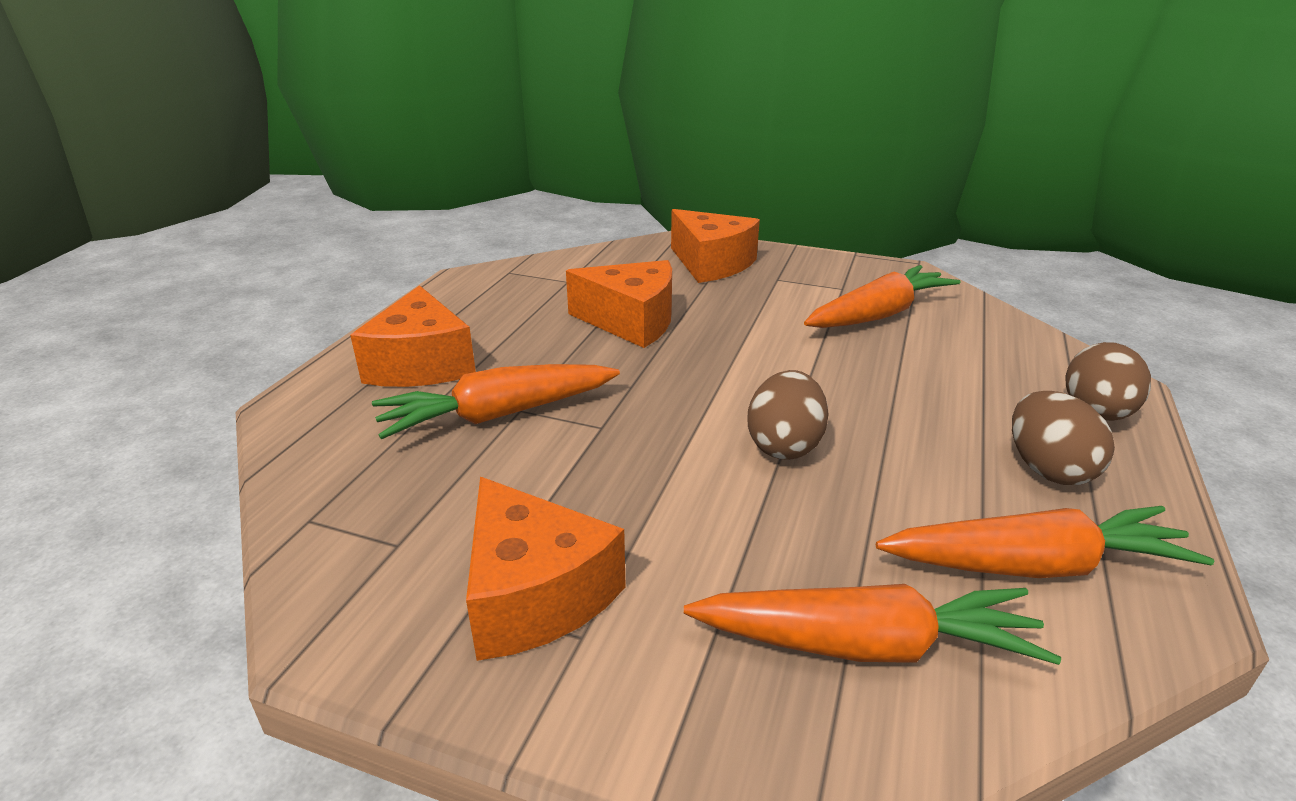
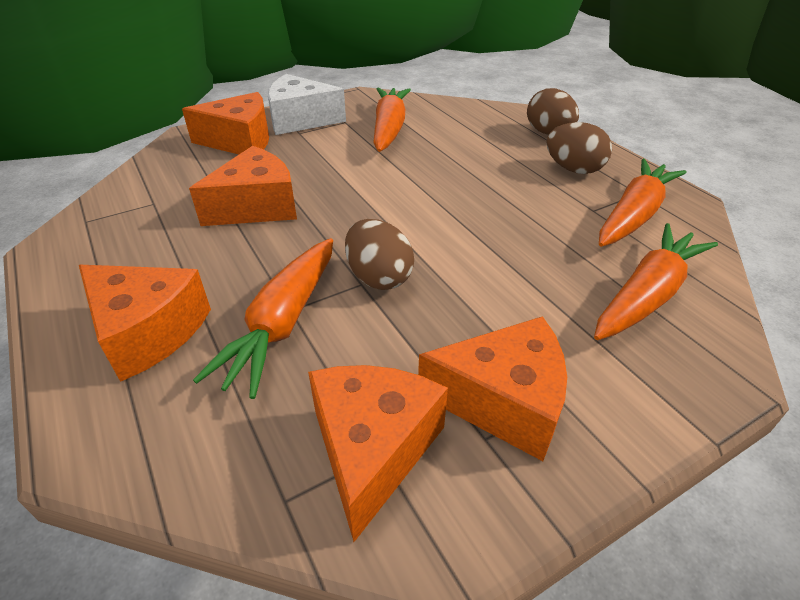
camera: 50 degrees left, 10 degrees up
brown egg [747,370,829,460] -> brown egg moved to [345,219,414,290]
none -> white cheese [268,74,346,135]
none -> orange cheese [308,365,448,542]

